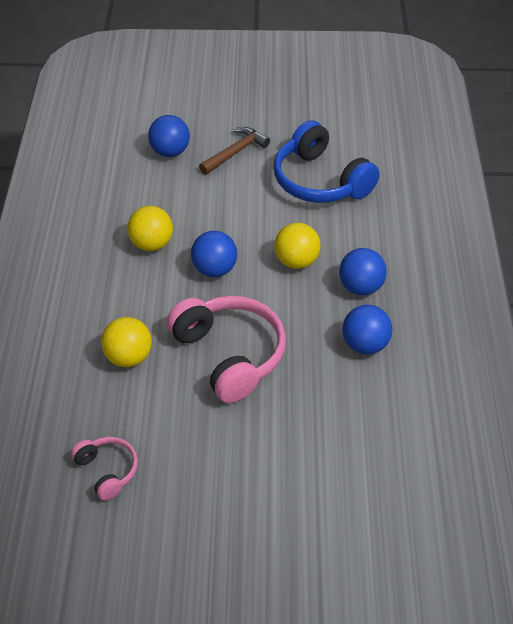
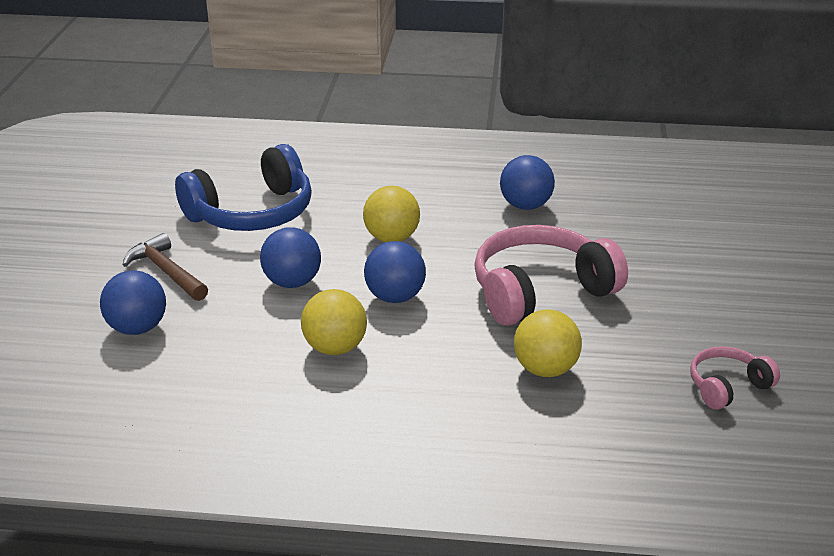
camera: 85 degrees left, 15 degrees down
blue ball [339,248,387,295] -> blue ball moved to [260,227,321,288]

